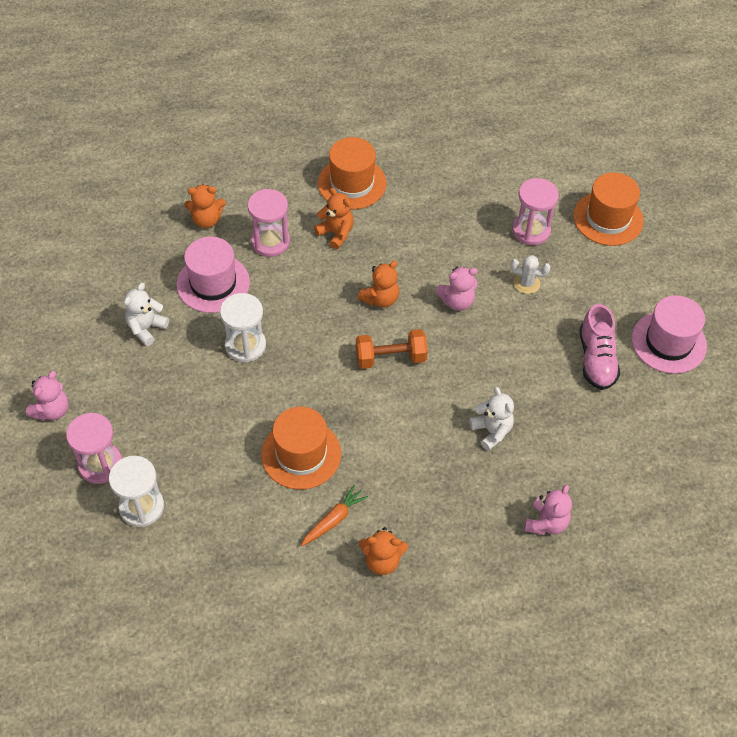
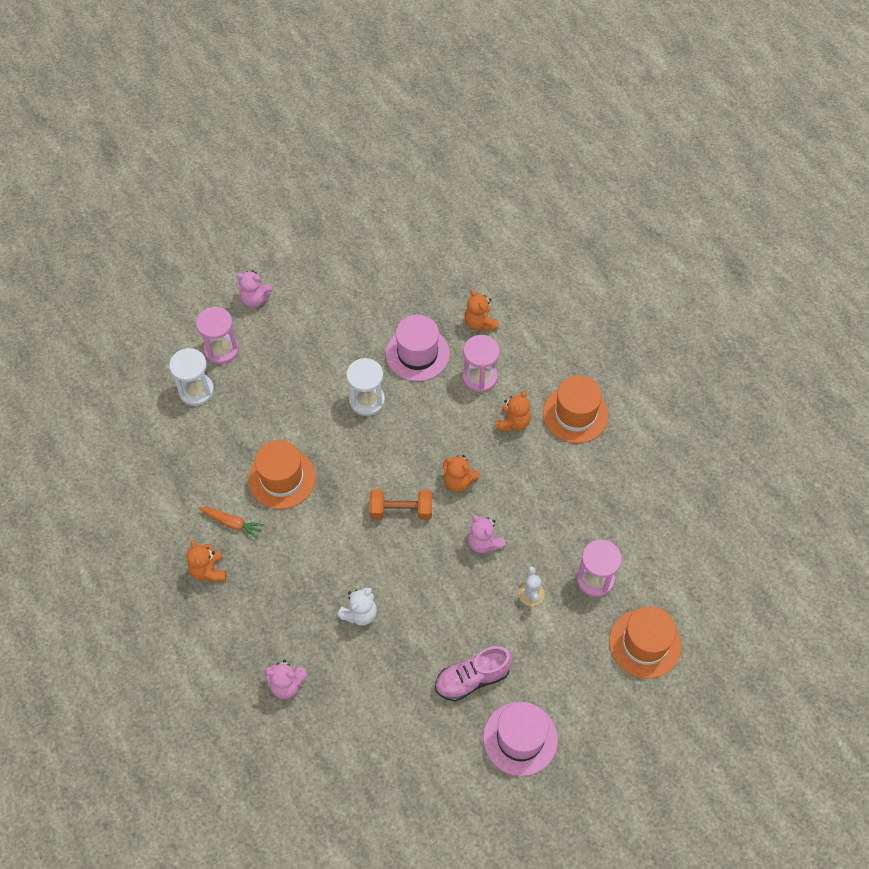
camera: 70 degrees right, 5 degrees up
white teddy bear [124,283,169,346] -> none
orange dumbbell [356,329,428,369] -> orange dumbbell turned 60 degrees counterclockwise [369,489,432,520]

